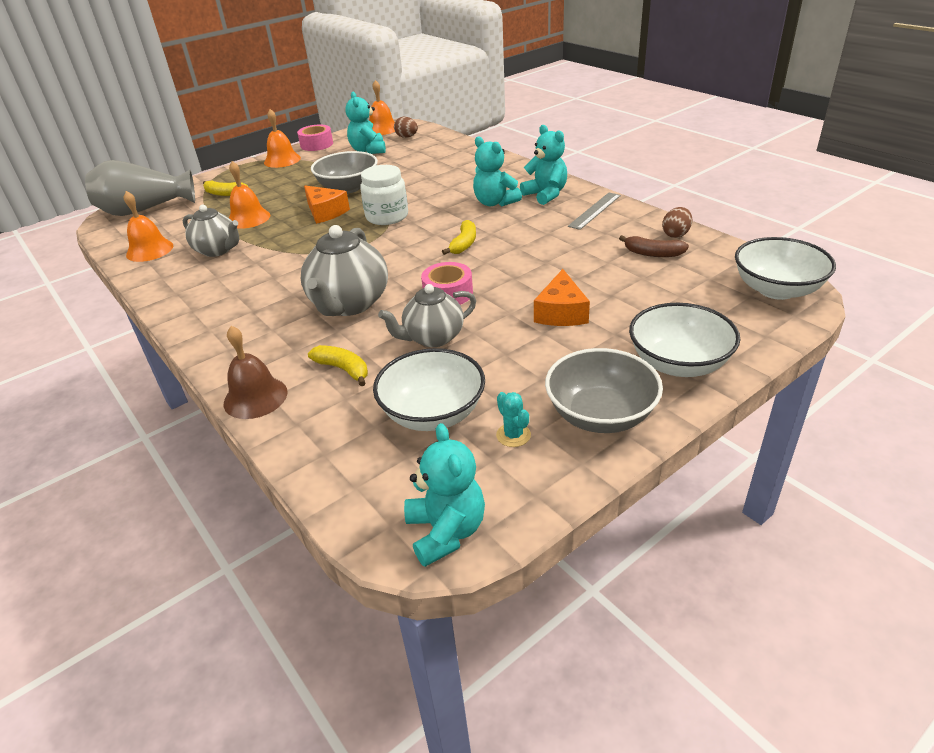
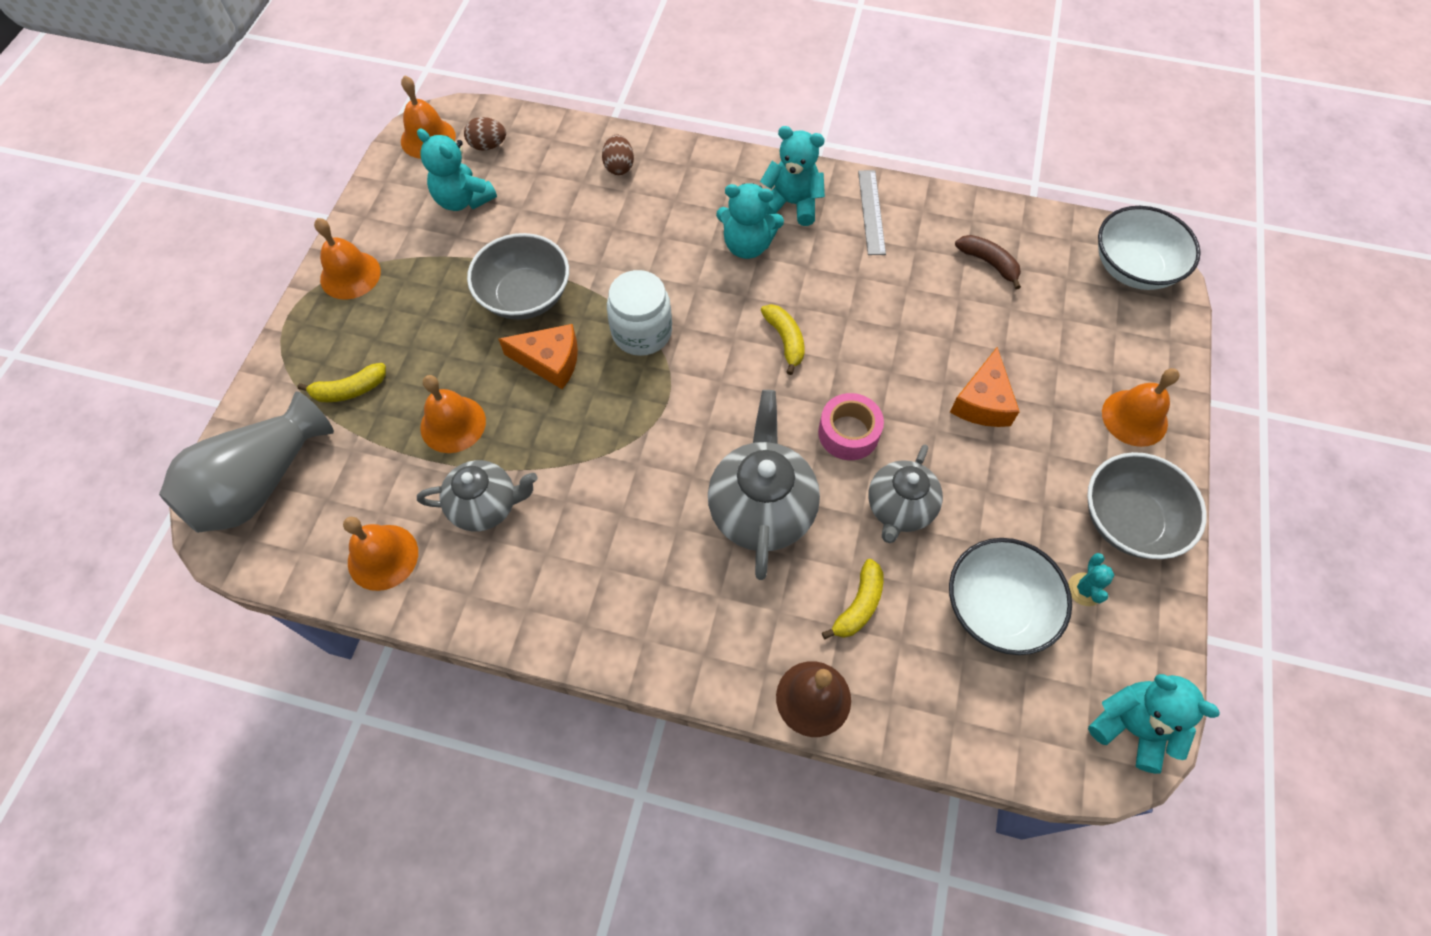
camera: 40 degrees left, 25 degrees up
pink tape [297,124,333,151] -> none
grey teapot [301,225,388,316] -> grey teapot turned 150 degrees counterclockwise [708,390,820,580]
yellow banana [308,345,368,386] -> yellow banana turned 120 degrees clockwise [822,559,884,639]
turquoise cactus [496,392,531,447] -> turquoise cactus turned 75 degrees clockwise [1068,553,1114,606]
orange cheese [534,269,590,326] -> orange cheese turned 45 degrees clockwise [950,347,1020,427]
brown banana [619,235,689,257] -> brown banana turned 120 degrees counterclockwise [955,235,1021,289]
white bowl [629,303,740,377] -> orange bell [1102,368,1179,447]
brown egg [662,207,692,238] -> brown egg moved to [602,134,634,175]

